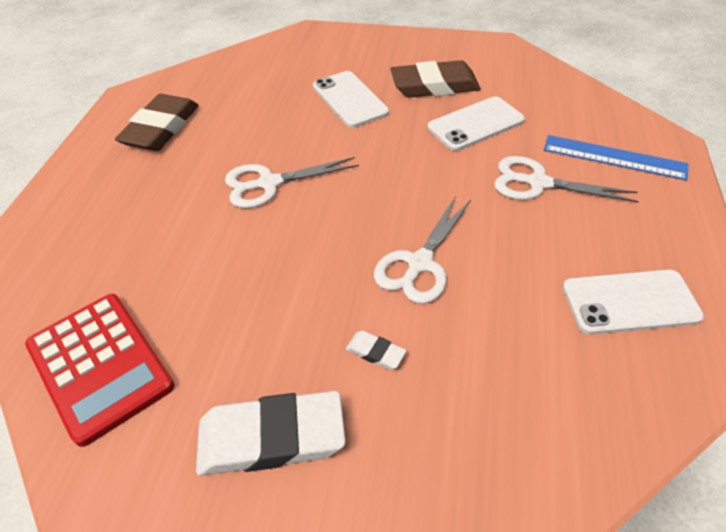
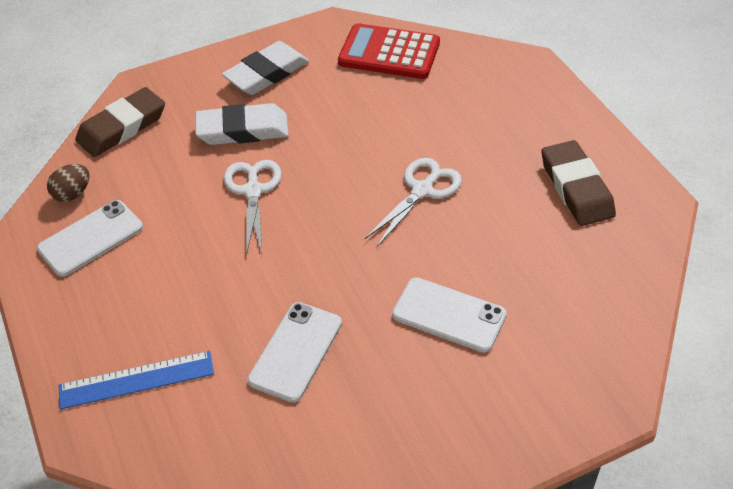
camera: 145 degrees right, 0 degrees up
white eraser [346,331,406,370] -> white eraser [195,103,289,145], size x2.29
brown eraser [390,60,481,98] -> brown eraser moved to [75,87,165,157]
white scissors [494,156,639,203] -> none
none -> brown egg [47,164,90,202]

